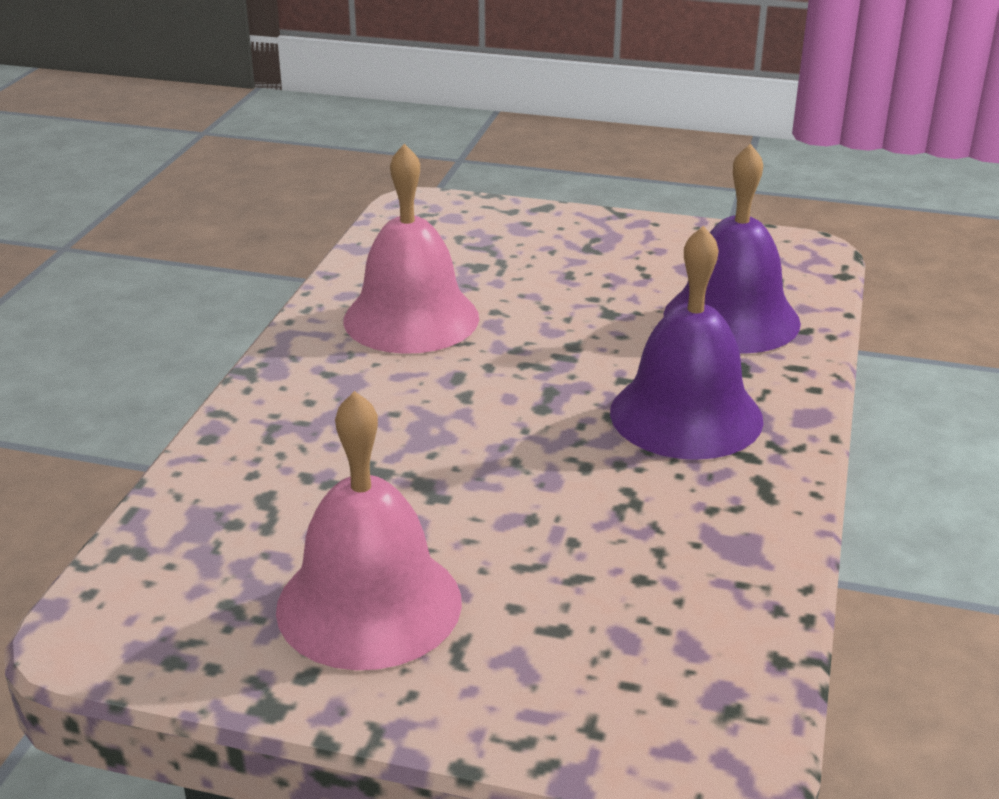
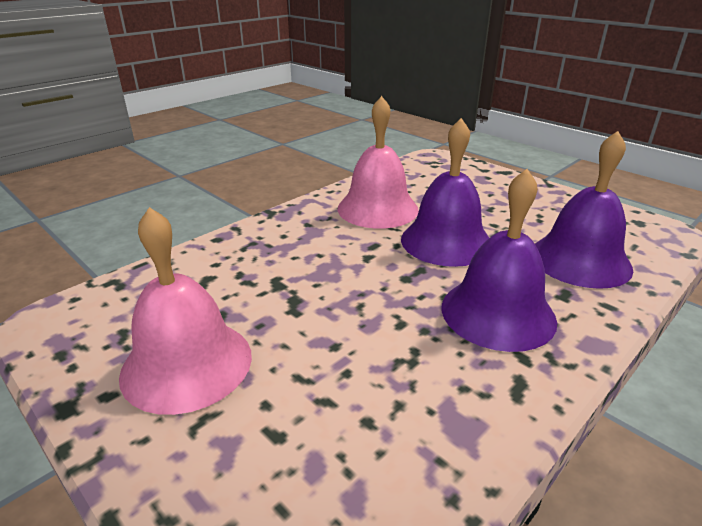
camera: 30 degrees right, 0 degrees up
none -> purple bell [401,118,489,267]

